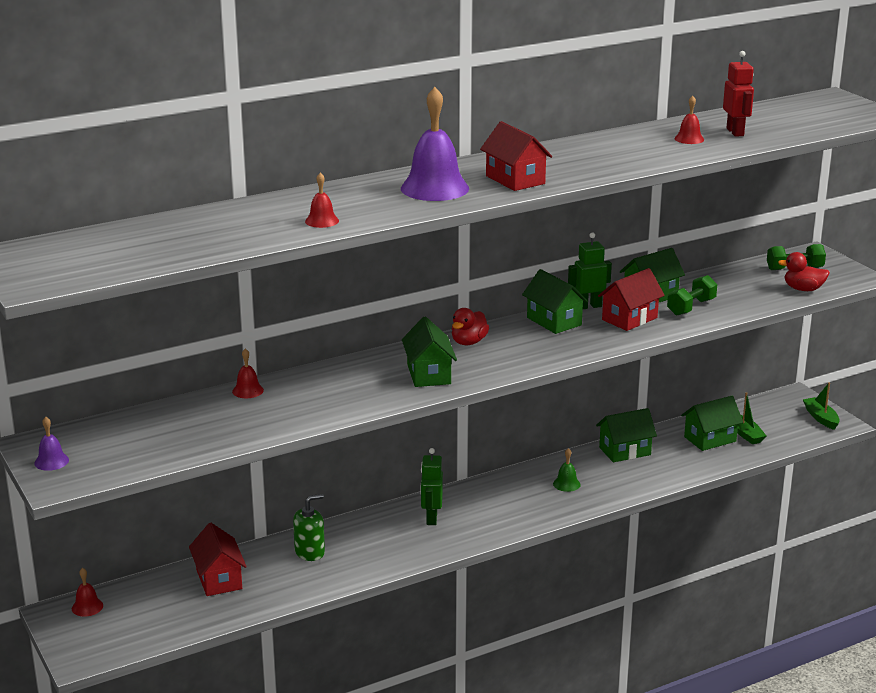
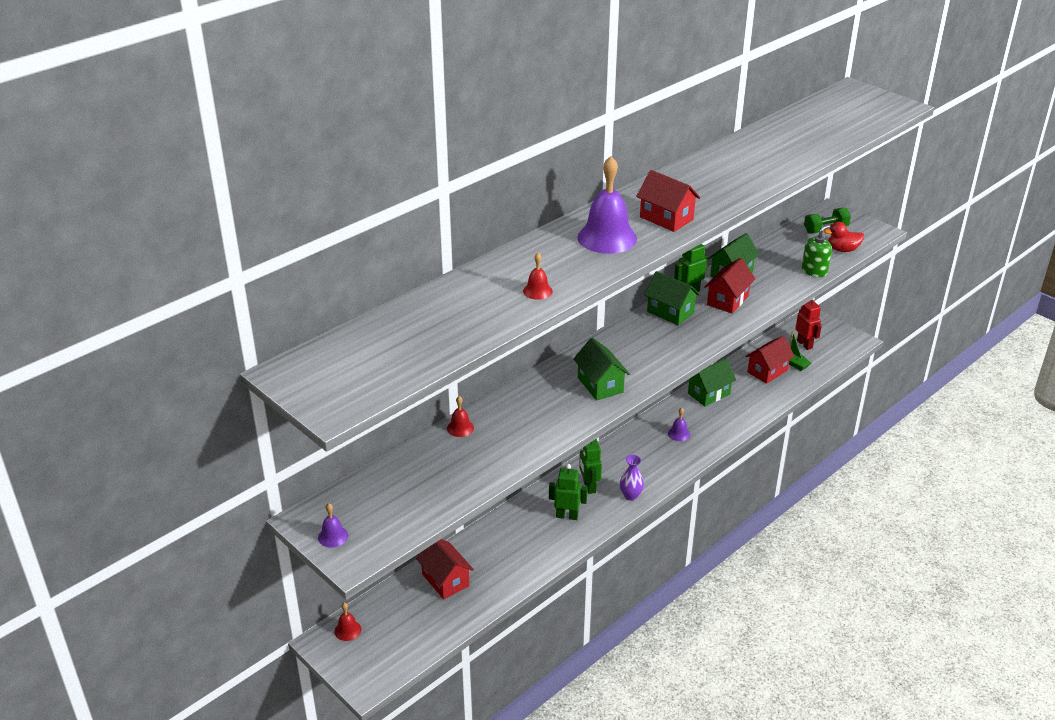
camera: 15 degrees left, 10 degrees up
green soap dispenser [293,494,325,561] -> green soap dispenser moved to [802,225,832,277]
red duck [452,308,489,345] -> none
green bell [553,448,581,492] -> purple bell [668,407,690,441]
green dumbbell [667,275,717,316] -> none
red bell [675,96,704,144] -> none
green house [681,396,743,451] -> red house [745,336,794,384]
red robot [723,51,754,137] -> red robot moved to [796,298,822,350]
green boat [803,382,840,430] -> none
none -> green robot [549,464,588,520]
none -> purple vase [620,455,644,501]

